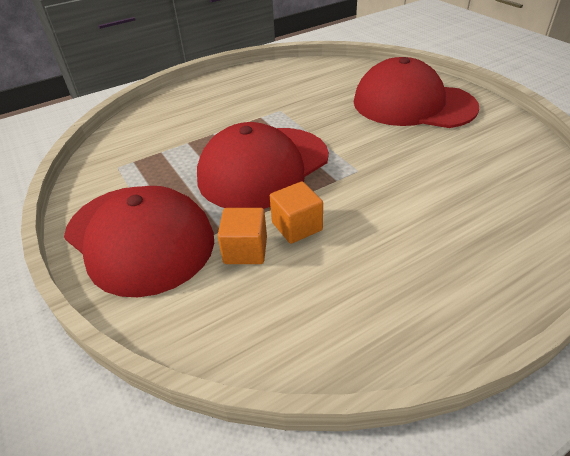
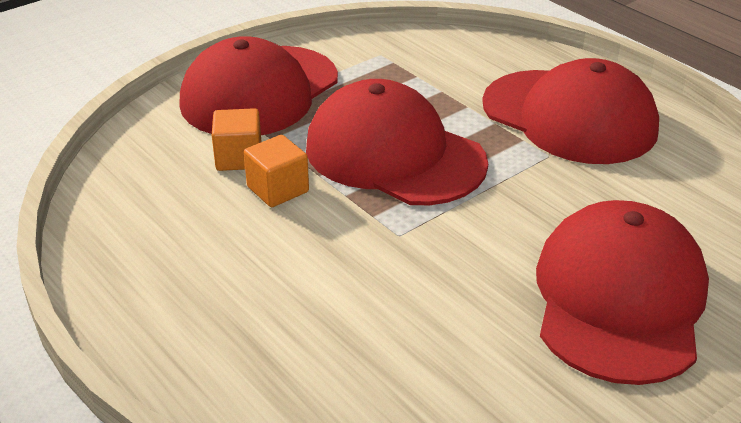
camera: 80 degrees right, 5 degrees down
none -> red cap [482,58,659,164]

